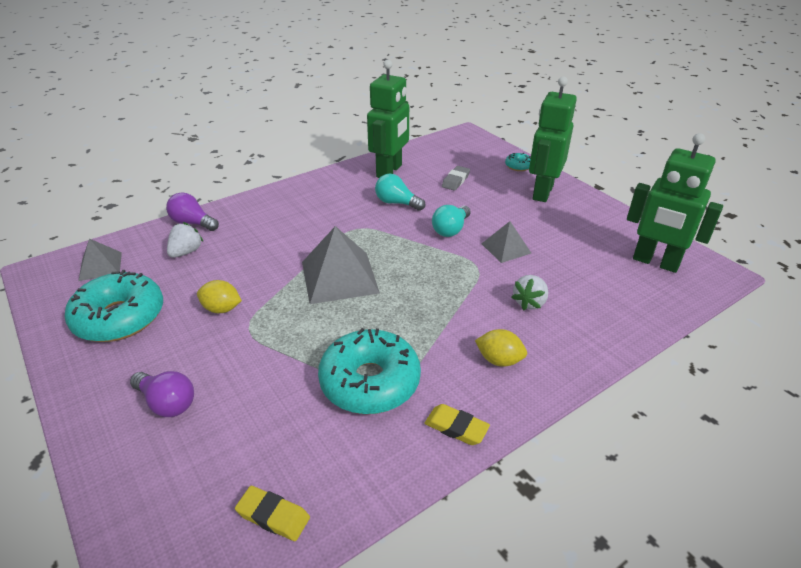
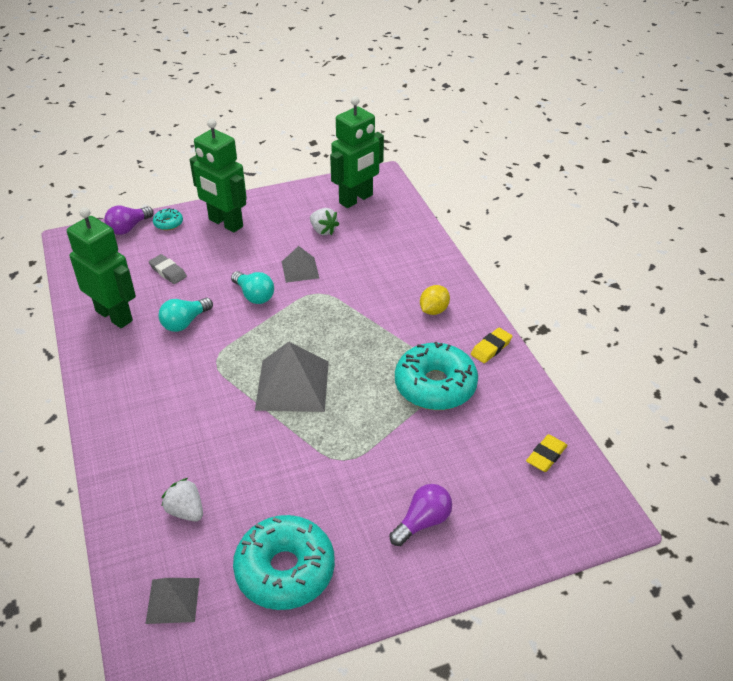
camera: 75 degrees left, 5 degrees up
purple light bulb [166,192,219,231] -> purple light bulb moved to [104,206,154,235]
yellow lemon [197,280,242,313] -> none
white strawberry [512,275,548,310] -> white strawberry moved to [310,208,339,235]

